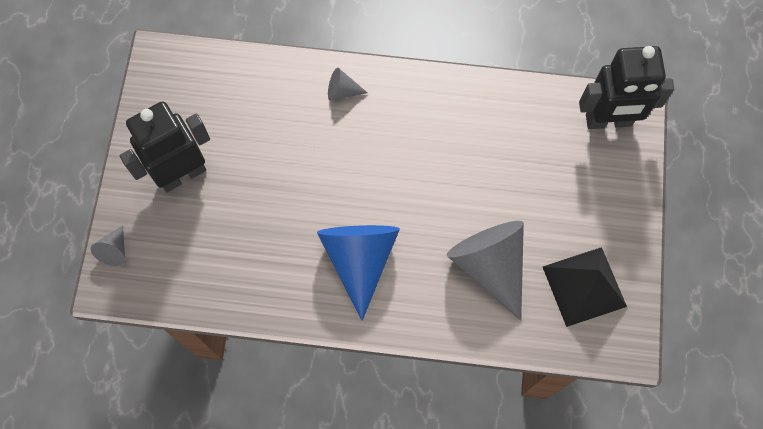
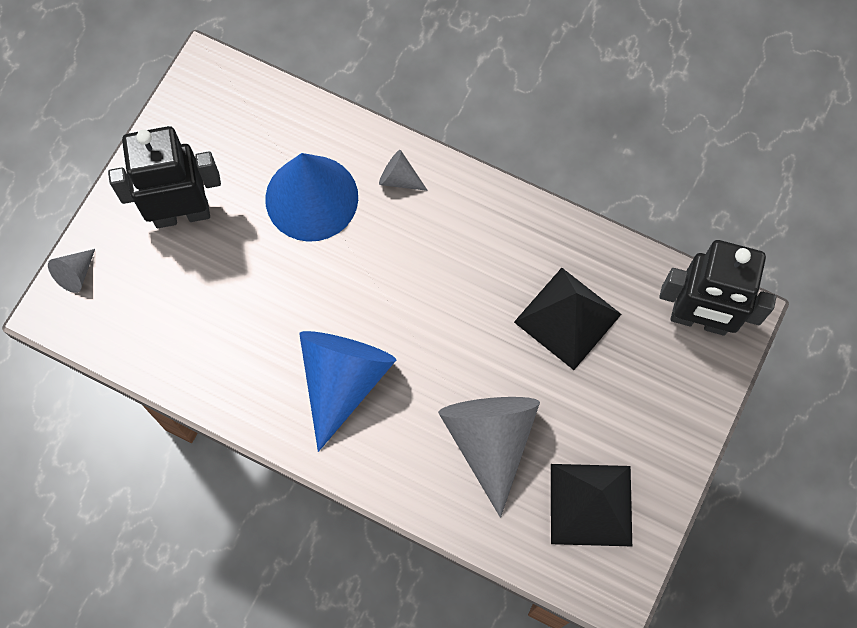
camera: 20 degrees right, 0 degrees up
none -> blue cone [265,153,358,242]
none -> black pyramid [514,268,621,370]

